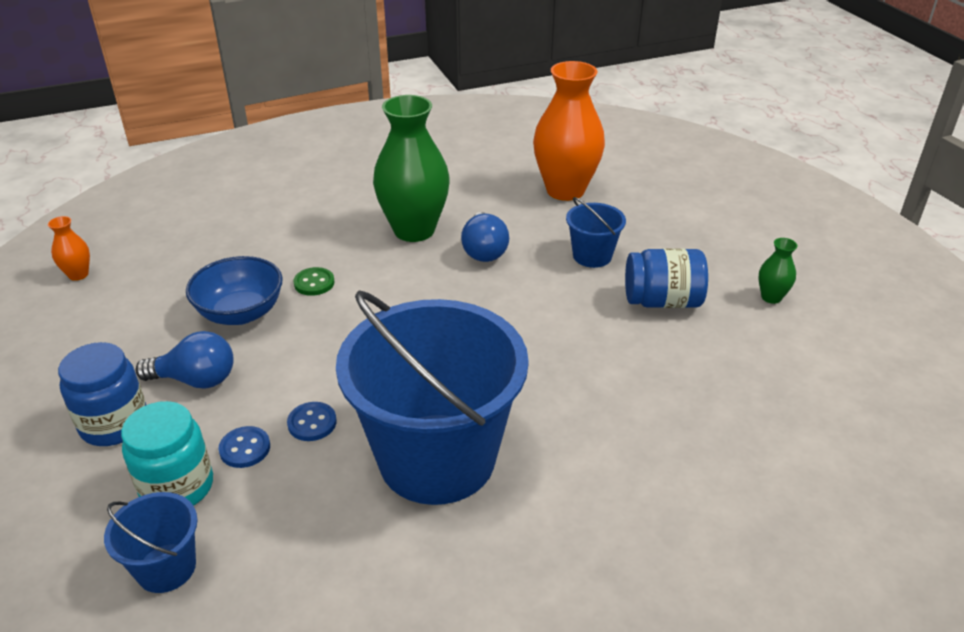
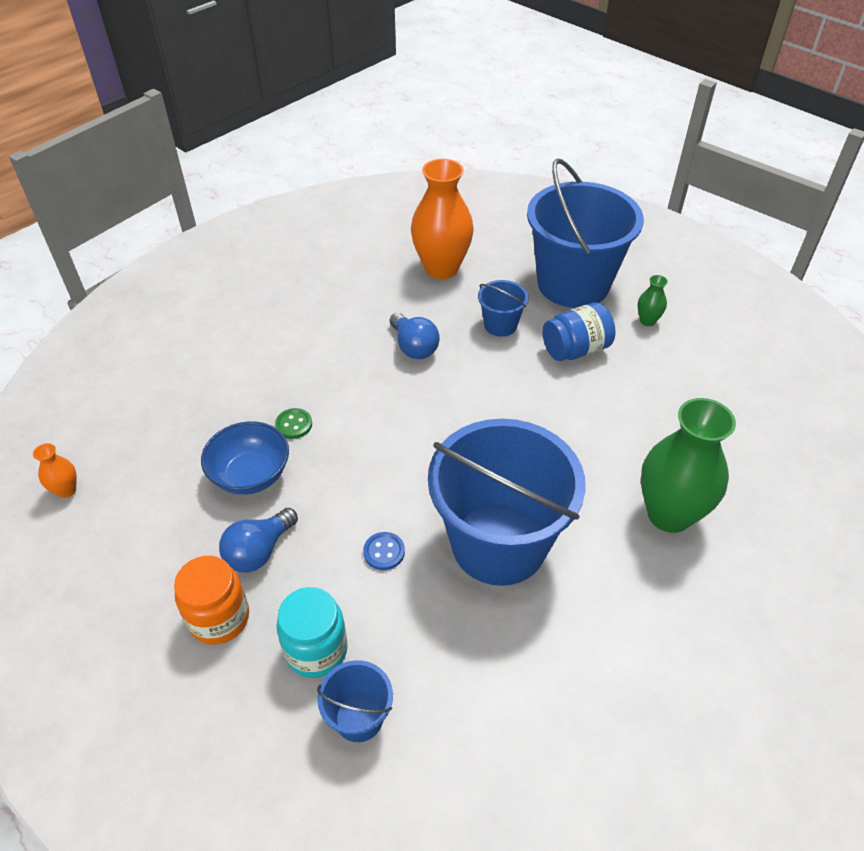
camera: 25 degrees left, 10 degrees up
blue jar [58,342,146,446] -> orange jar [174,556,249,645]
blue light bulb [135,331,234,388] -> blue light bulb turned 150 degrees clockwise [219,508,298,573]
blue button [218,426,270,468] -> none
green vase [373,95,450,242] -> green vase moved to [641,398,736,533]
none -> blue bucket [527,158,644,308]

